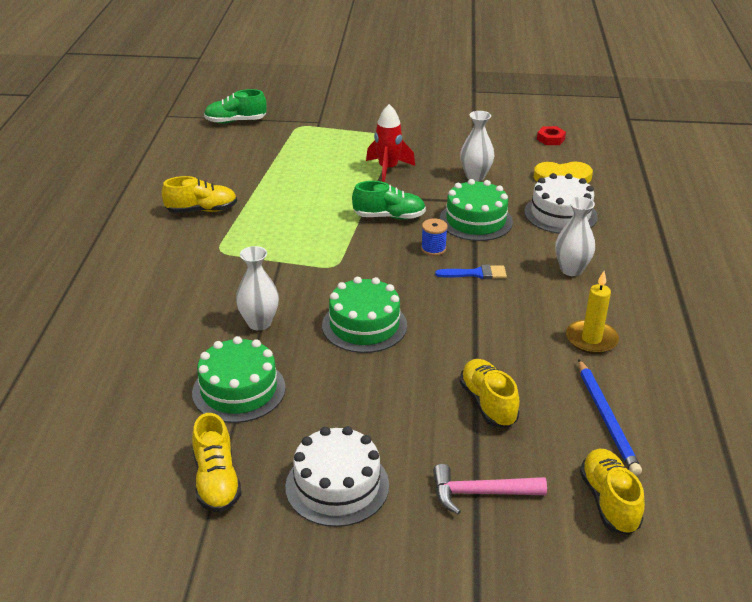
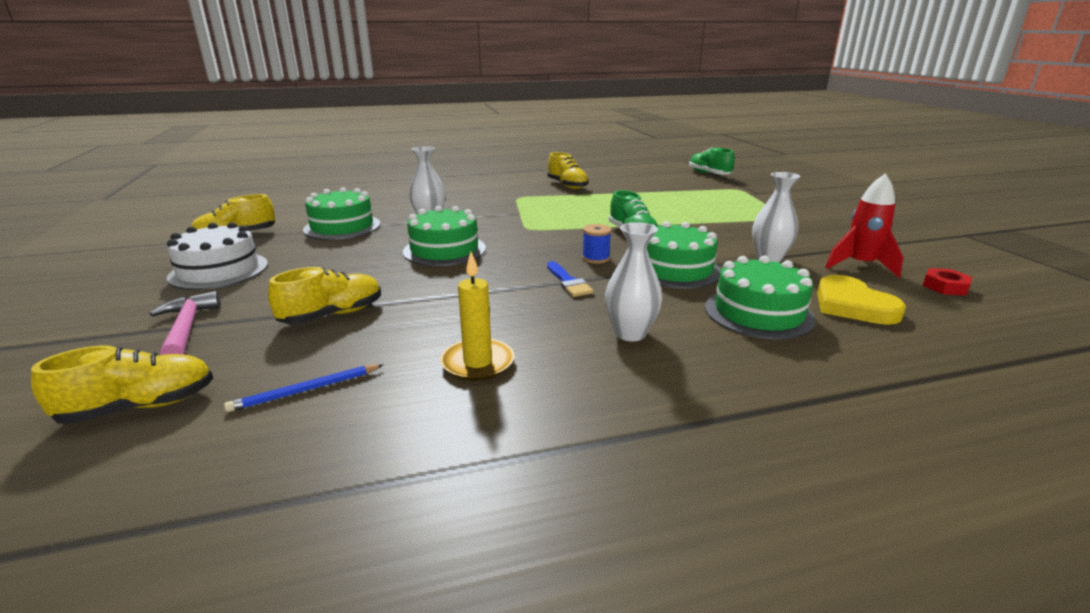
camera: 70 degrees right, 10 degrees down
red rocket [366,104,415,182] -> red rocket moved to [825,173,903,278]
white cake [524,173,598,234] -> green cake [705,256,816,339]
blue pencil [578,359,642,476] -> blue pencil [224,364,383,412], size x0.66

